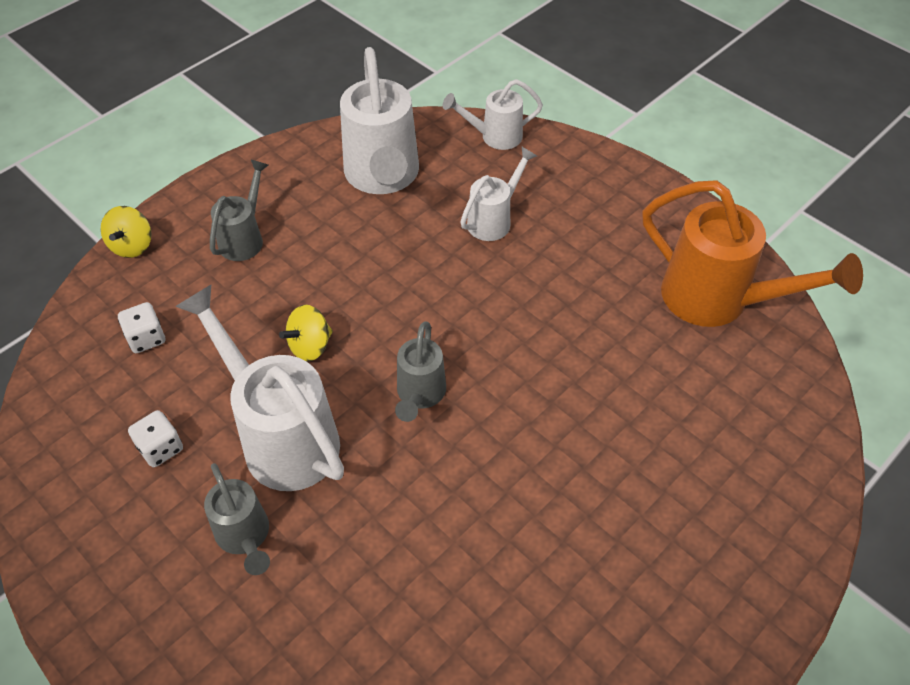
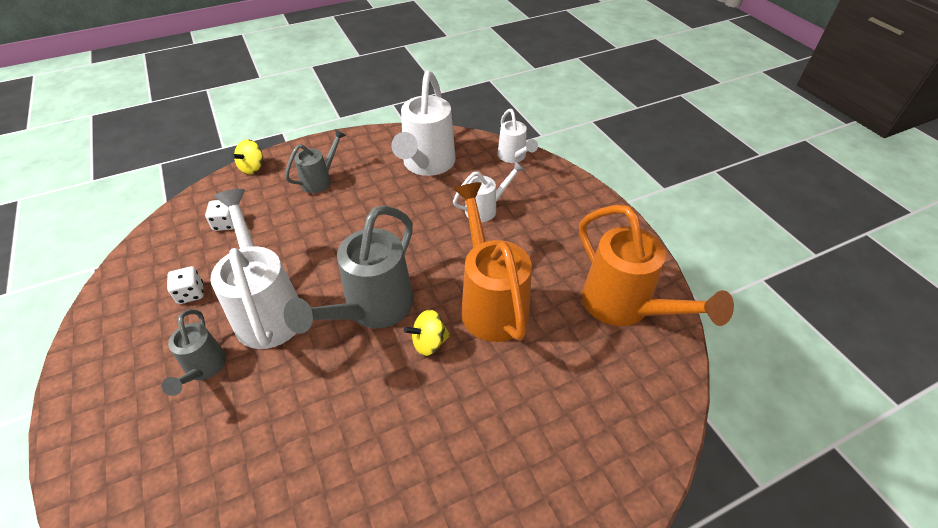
camera: 20 degrees right, 5 degrees down
yellow spinning top [279,305,333,361] -> yellow spinning top moved to [404,309,450,356]
grey watering can [395,321,446,422] -> grey watering can [284,205,414,334], size x1.83
white watering can [443,79,543,150] -> white watering can turned 120 degrees counterclockwise [498,109,538,163]
none -> orange watering can [454,182,532,342]

